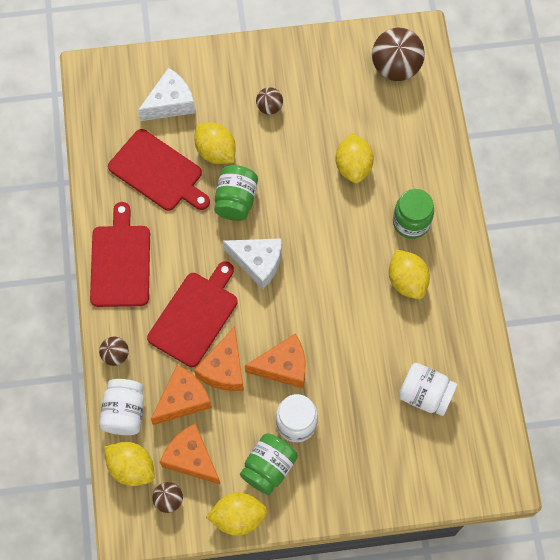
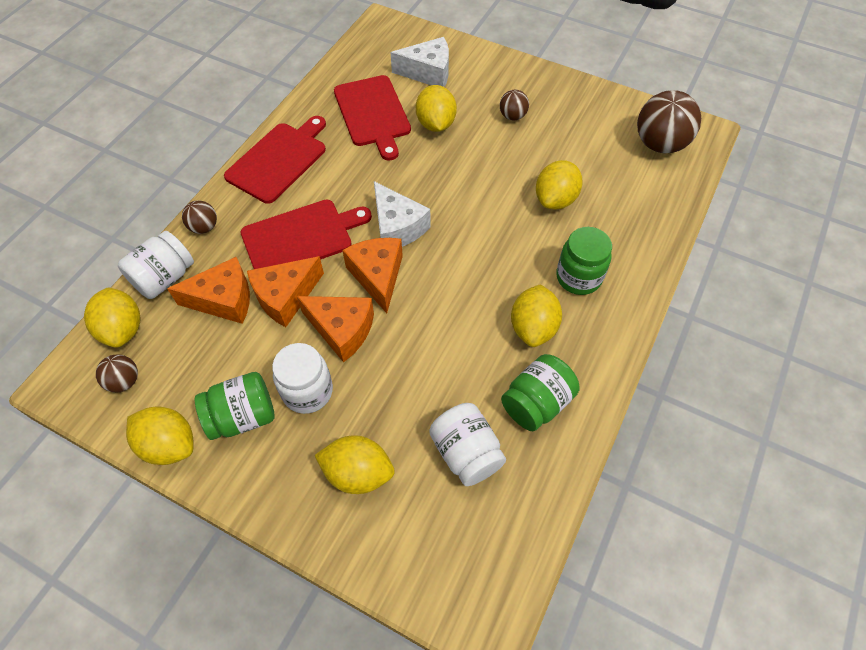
camera: 35 degrees right, 10 degrees down
orange cheese [160,423,221,485] -> orange cheese moved to [342,238,403,313]
green jar [214,165,258,221] -> green jar moved to [501,354,580,431]
none -> yellow lemon [315,435,395,494]

